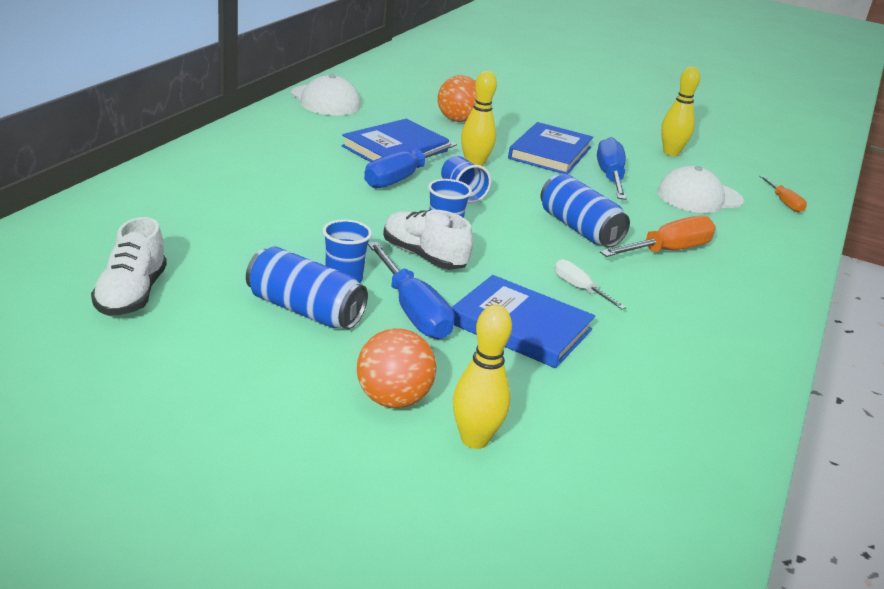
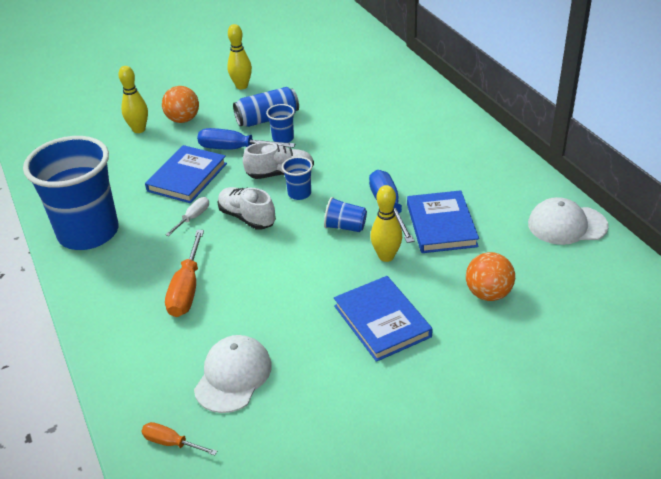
camera: 135 degrees right, 10 degrees up
white shoe [91,217,167,316] -> white shoe moved to [218,187,276,230]
blue book [451,275,595,368] -> blue book turned 45 degrees counterclockwise [145,145,227,203]
blue can [541,174,630,248] -> none
white screwdriver [554,259,626,309] -> white screwdriver turned 60 degrees counterclockwise [165,197,209,236]
blue screwdriver [597,137,627,200] -> none
yellow bowling pin [661,67,700,156] -> yellow bowling pin moved to [227,24,252,89]
none -> blue cup [23,136,119,250]

